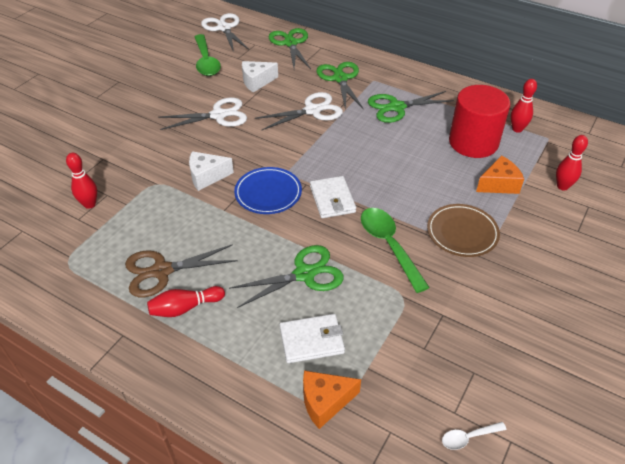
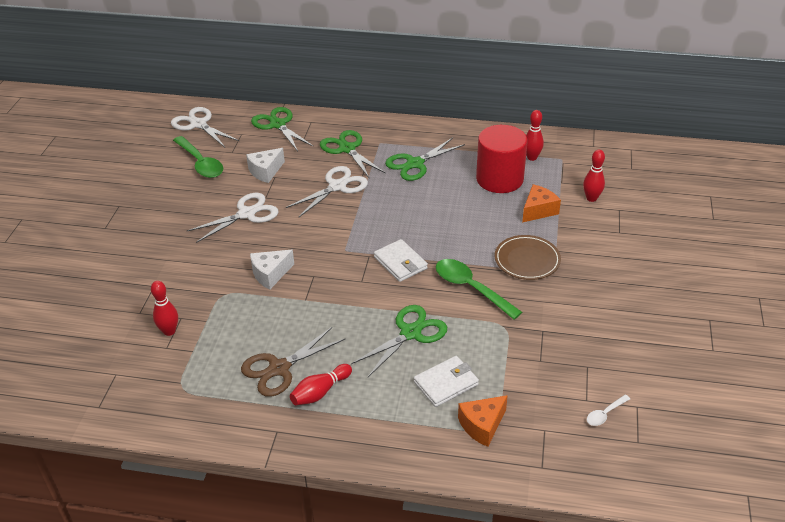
camera: 20 degrees left, 5 degrees down
blue plate [234,167,302,214] -> none

